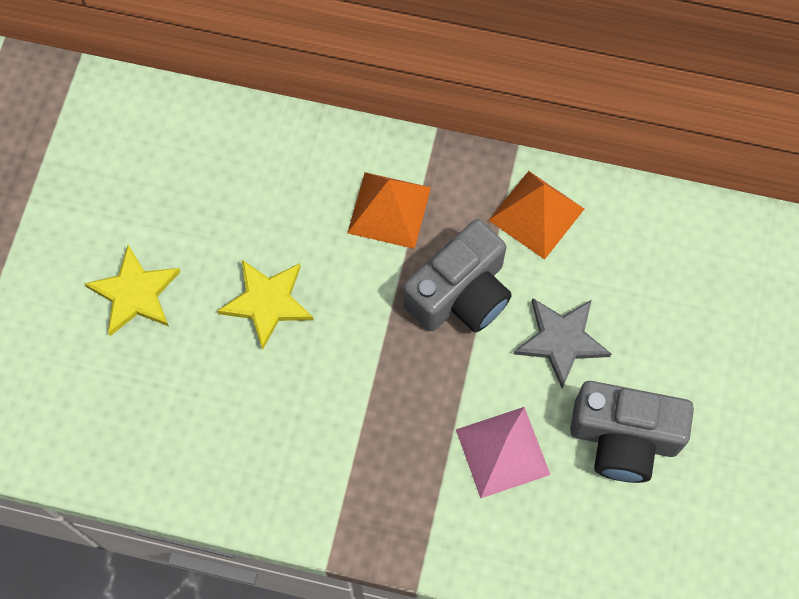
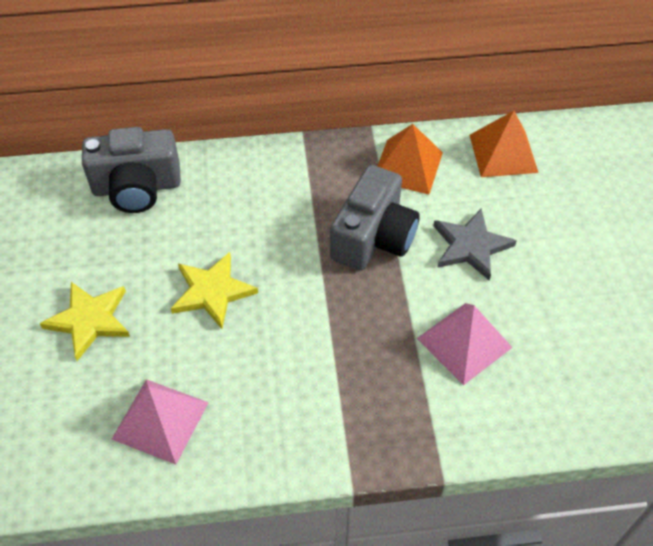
camera: 20 degrees left, 15 degrees down
orange pyramid [347,172,431,249] -> orange pyramid moved to [470,111,539,177]
grey camera [570,381,694,483] -> grey camera moved to [82,127,181,213]
none -> pink pyramid [112,379,209,465]

